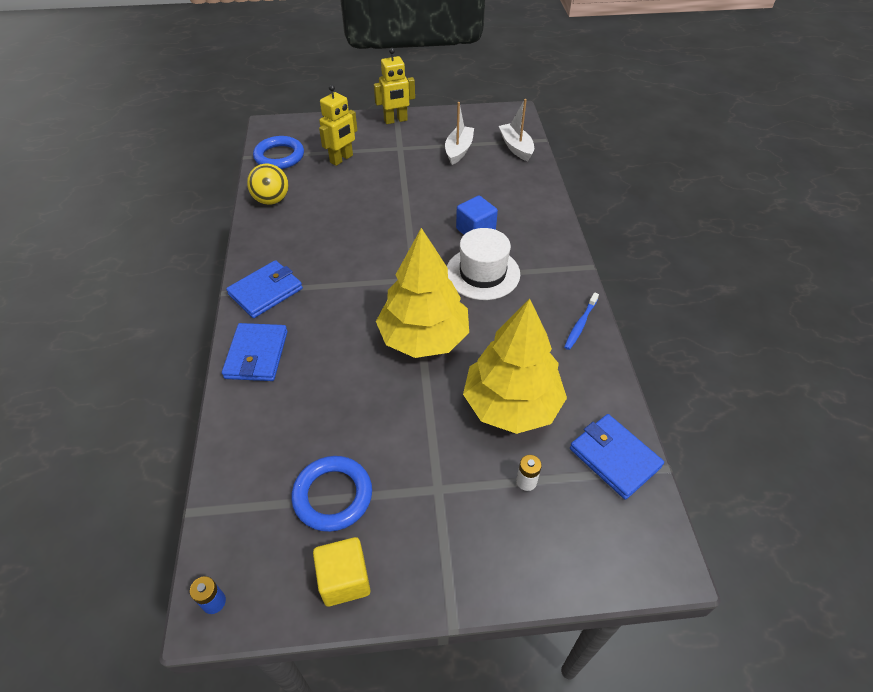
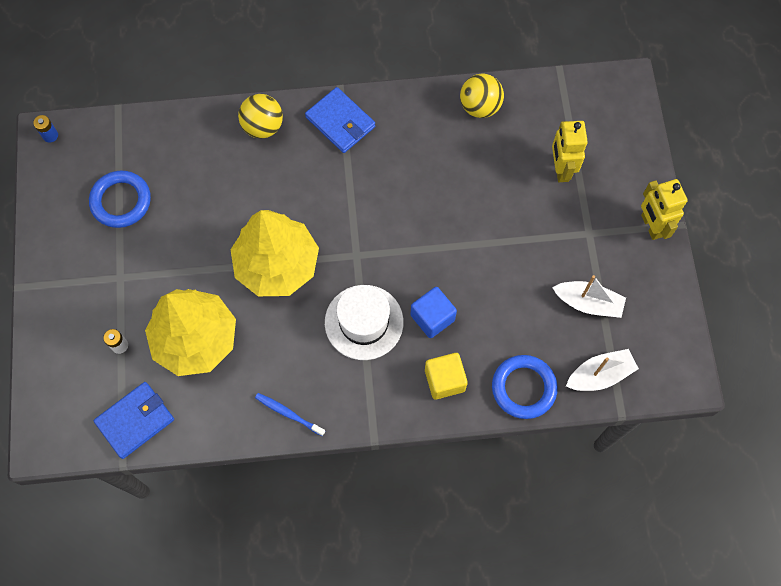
camera: 90 degrees right, 20 degrees up
blue wallet [222,323,288,381] -> yellow ball [238,94,283,139]
blue ring [253,136,304,169] -> blue ring moved to [492,355,558,419]
yellow cube [313,537,370,606] -> yellow cube moved to [425,353,468,400]
yellow robot [319,85,357,166] -> yellow robot turned 45 degrees clockwise [552,121,588,182]

